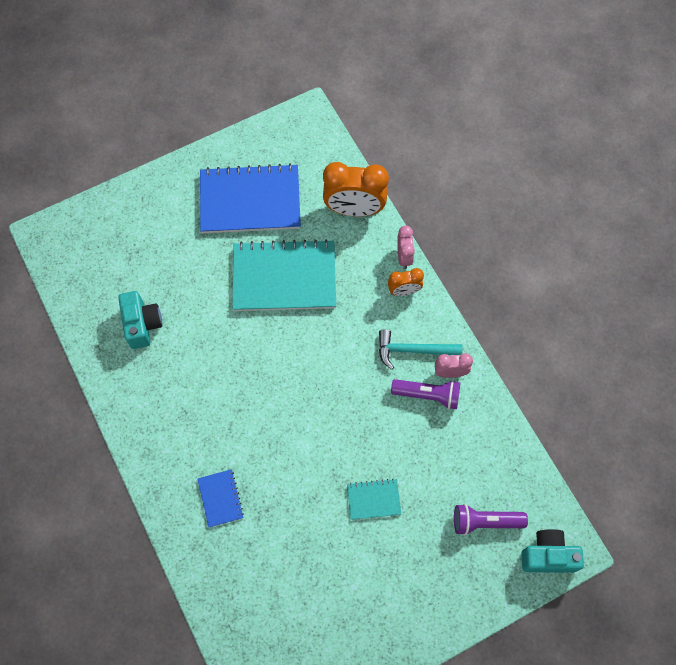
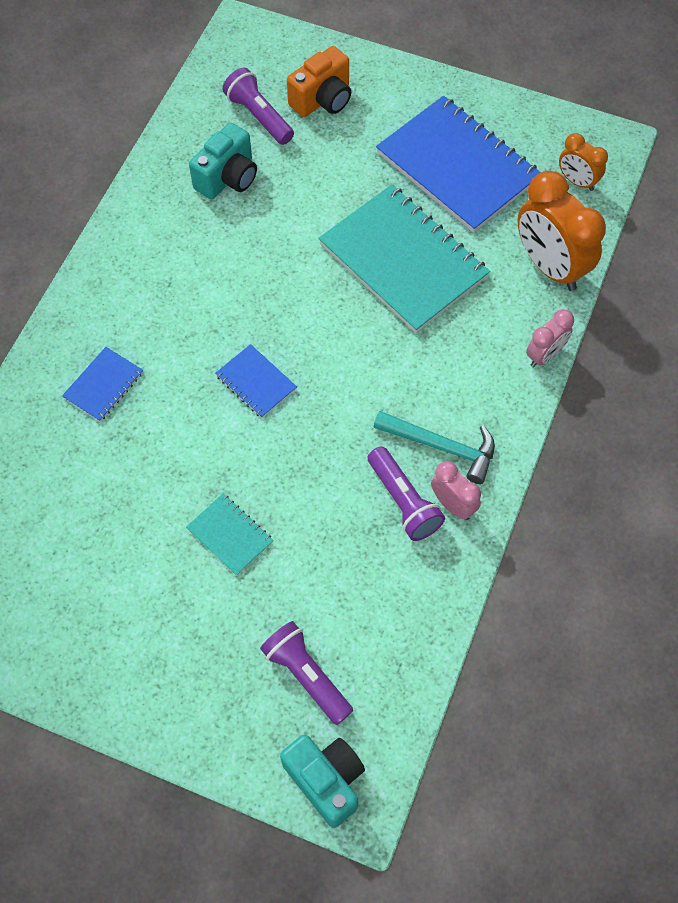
camera: 50 degrees right, 5 degrees down
turquoise hammer [379,329,462,370] -> turquoise hammer turned 150 degrees clockwise [374,411,495,484]
orange clock [388,268,424,296] -> orange clock moved to [559,133,608,191]
none -> blue notebook [215,344,297,418]
none -> purple flashlight [222,68,294,145]
none -> orange camera [287,46,351,117]

